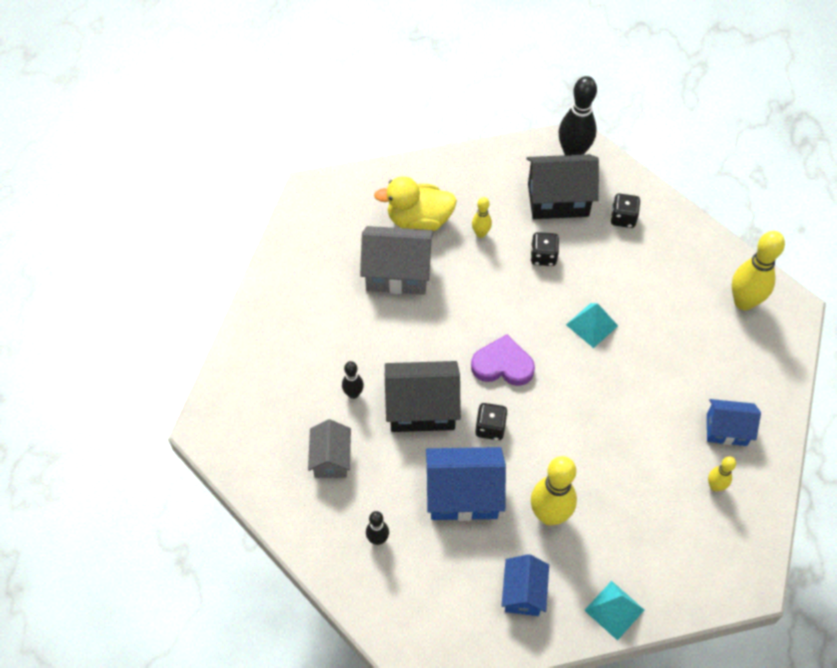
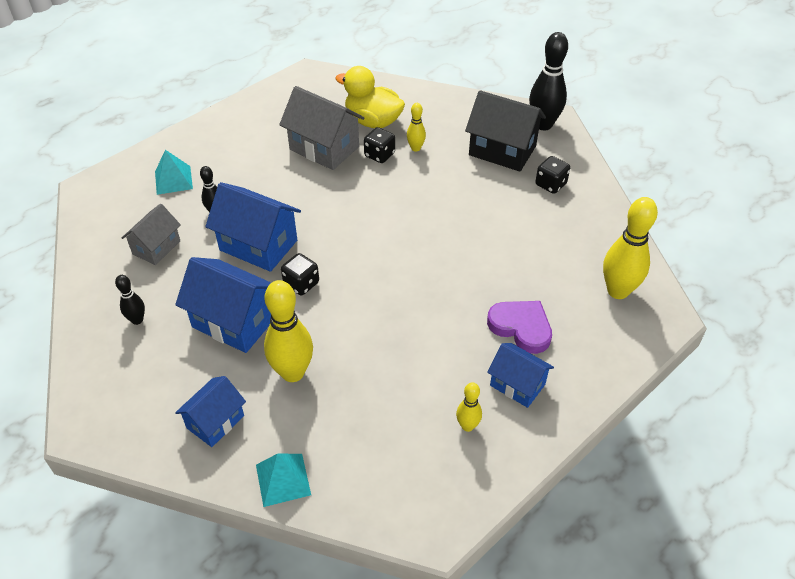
camera: 30 degrees right, 10 degrees down
black house [385,361,461,432] -> blue house [205,182,301,272]
purple heart [471,334,535,386] -> purple heart moved to [487,301,552,354]
black dice [530,232,559,266] -> black dice moved to [364,127,395,163]
turquoise pyramid [566,303,618,348] -> turquoise pyramid moved to [155,150,193,195]

